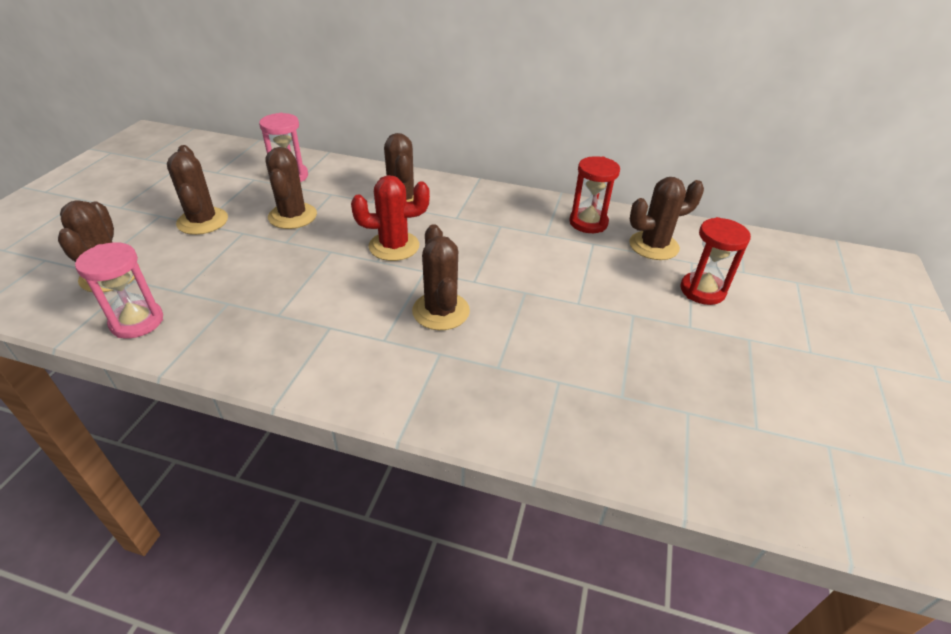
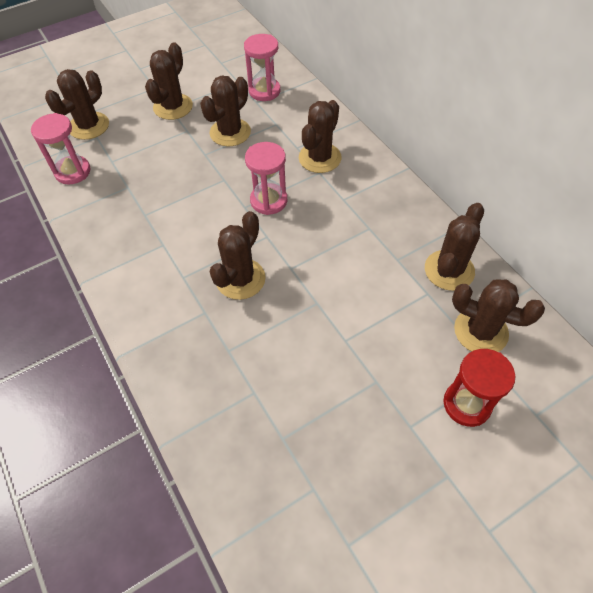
camera: 45 degrees right, 15 degrees up
red cactus [351,175,430,261] -> pink hourglass [245,142,287,215]
red hourglass [569,156,620,233] -> brown cactus [425,203,484,291]

